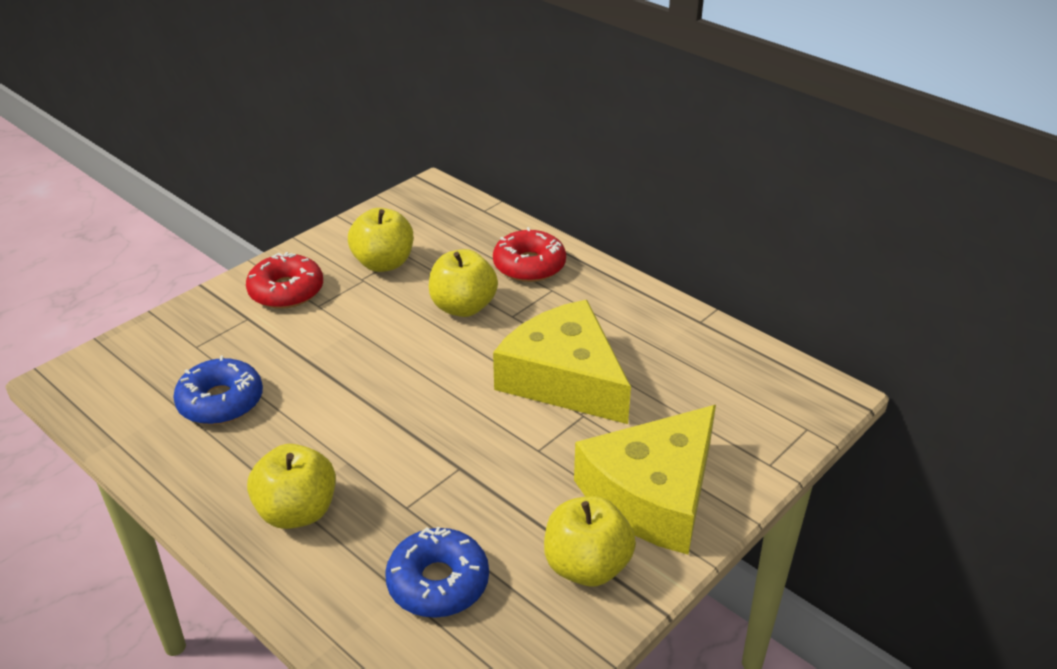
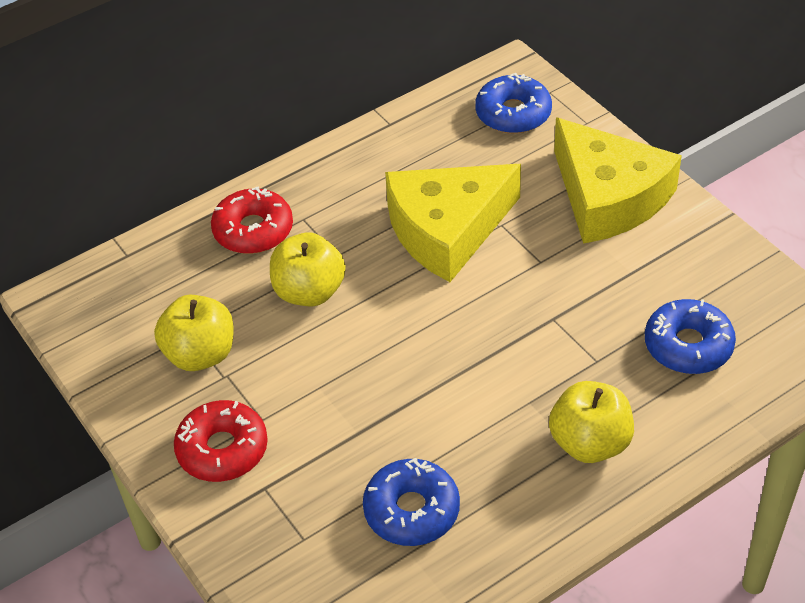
camera: 75 degrees left, 10 degrees up
yellow apple [544,496,636,586] -> none
none -> blue donut [475,73,552,134]

